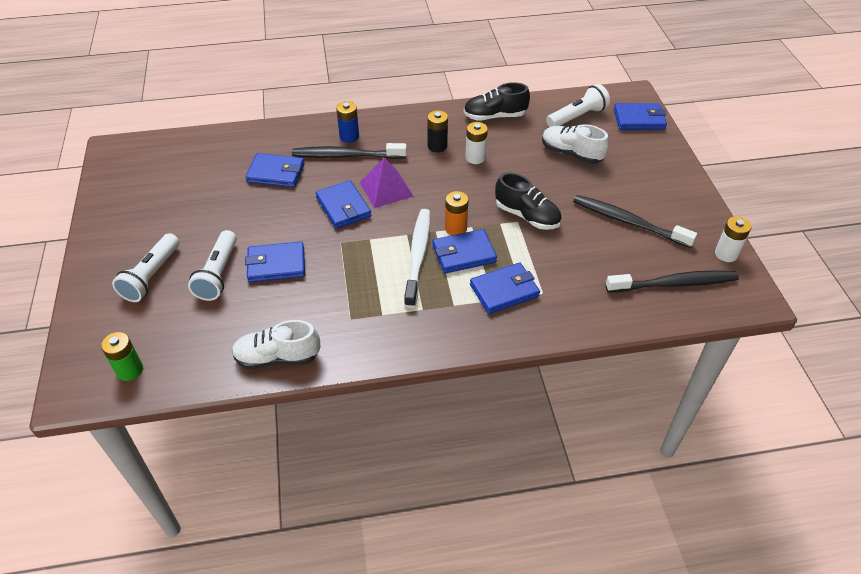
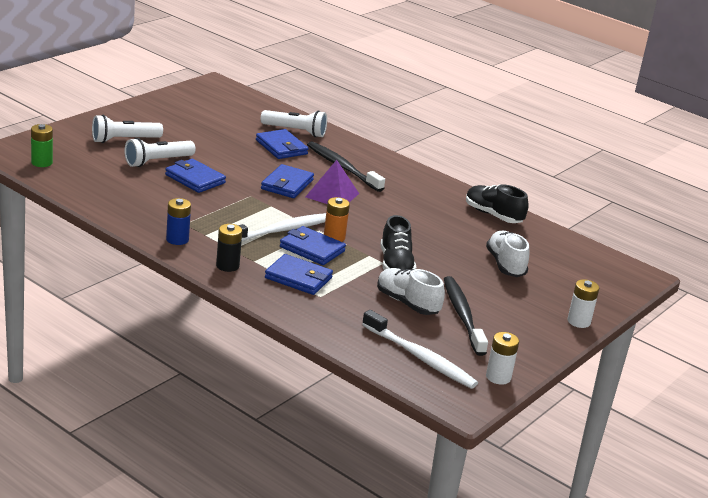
camera: 45 degrees right, 20 degrees down
white shoe [232,320,320,369] -> white shoe moved to [377,268,445,315]
blue battery [336,101,359,143] -> blue battery moved to [166,198,191,245]
black battery [427,110,448,152] -> black battery moved to [216,224,242,272]
white battery [465,122,488,164] -> white battery moved to [567,279,599,328]
white flashlight [546,84,610,127] -> white flashlight moved to [261,110,327,137]
black toothbrush [606,270,739,293] -> white toothbrush [362,310,478,389]
blue wallet [614,103,667,130] -> none

